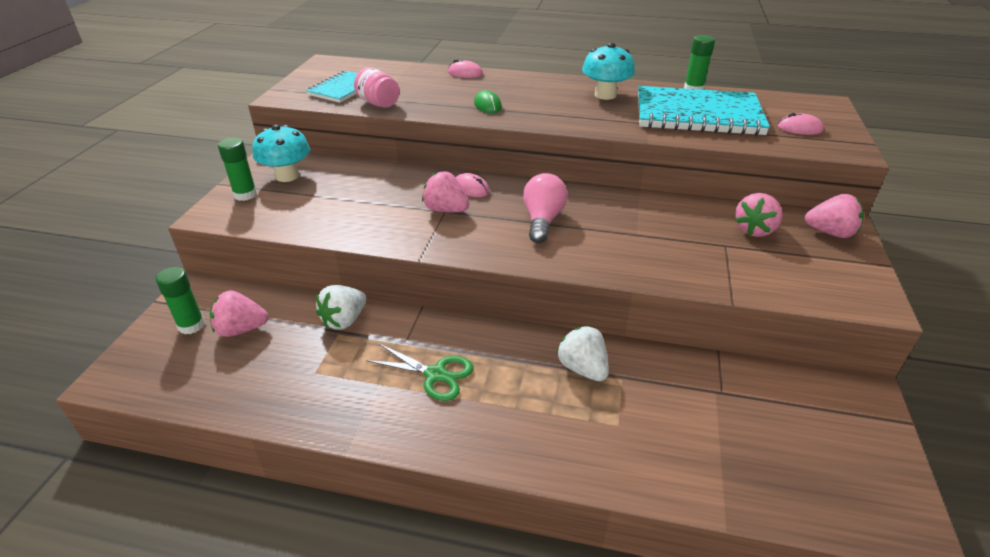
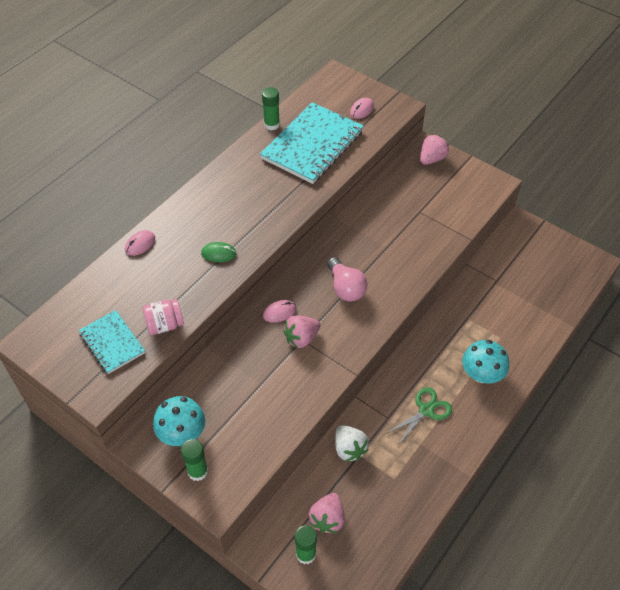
camera: 65 degrees left, 15 degrees up
pink light bulb [523,173,568,243] -> pink light bulb turned 150 degrees counterclockwise [327,257,367,301]
white strawberry [557,326,609,381] -> none
turquoise mushroom [582,43,635,100] -> turquoise mushroom moved to [462,340,509,384]
pink strawberry [735,193,783,237] -> none

